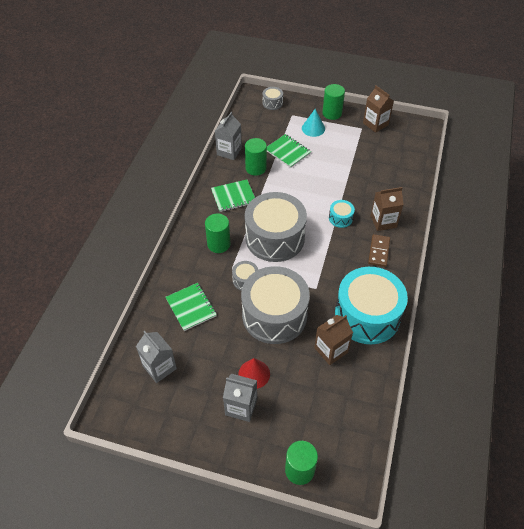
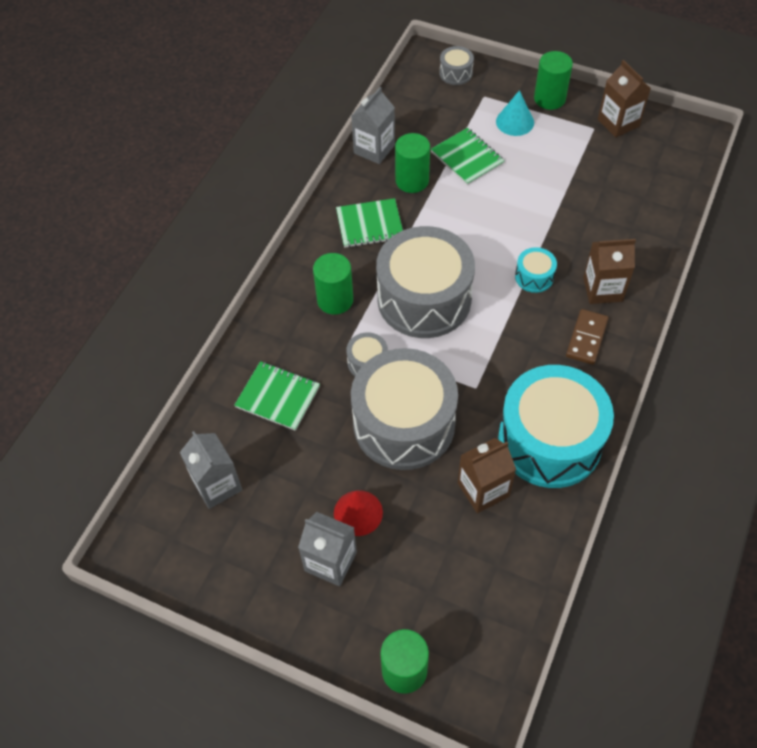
camera: 10 degrees right, 5 degrees up
green notebook [165,283,217,331] -> green notebook turned 45 degrees counterclockwise [234,361,320,431]

